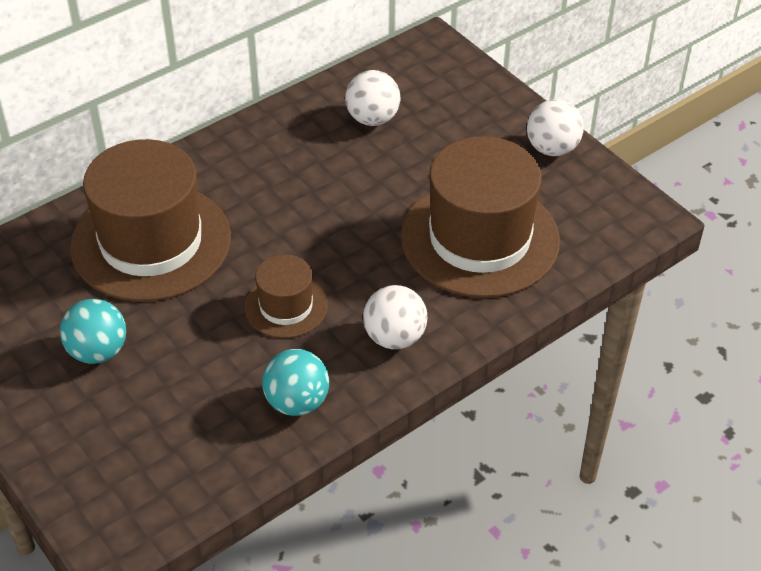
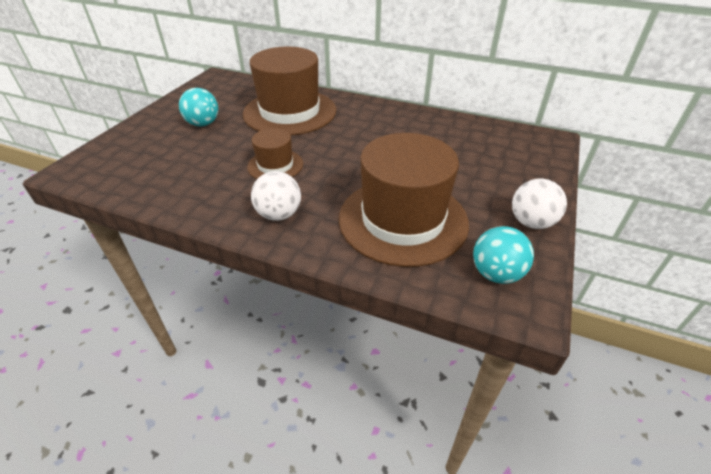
camera: 60 degrees right, 5 degrees down
turquoise ball [262,349,329,416] -> turquoise ball moved to [473,226,534,284]
white ball [345,70,401,126] -> none

